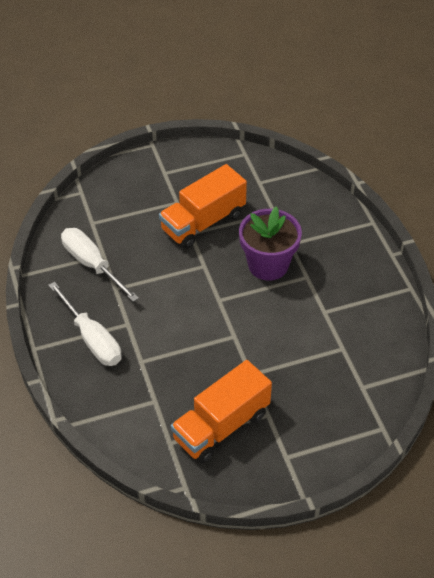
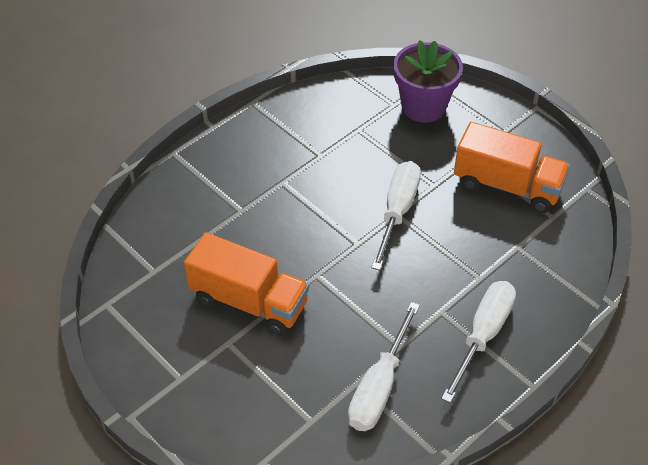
camera: 115 degrees left, 0 degrees up
purple flower pot [239,207,302,281] -> purple flower pot moved to [394,40,463,122]
none -> white screwdriver [371,161,421,270]

